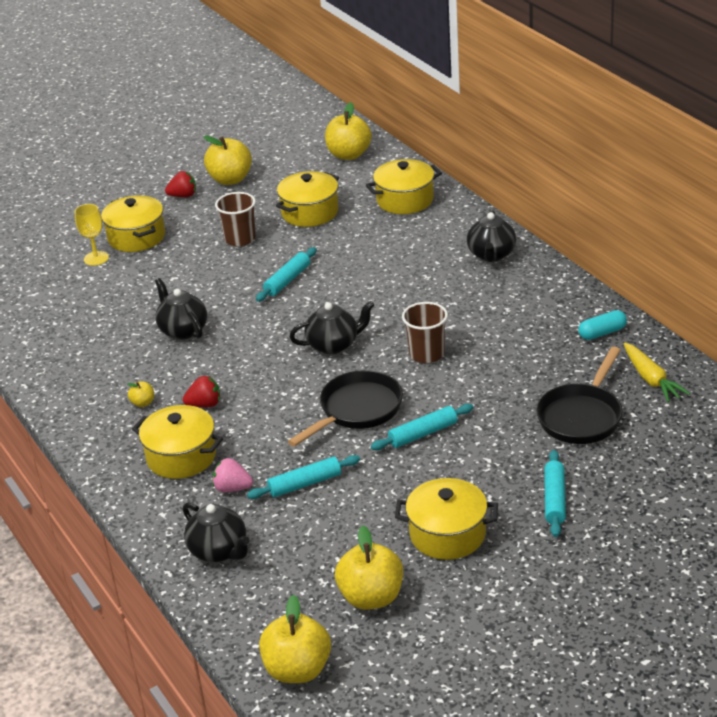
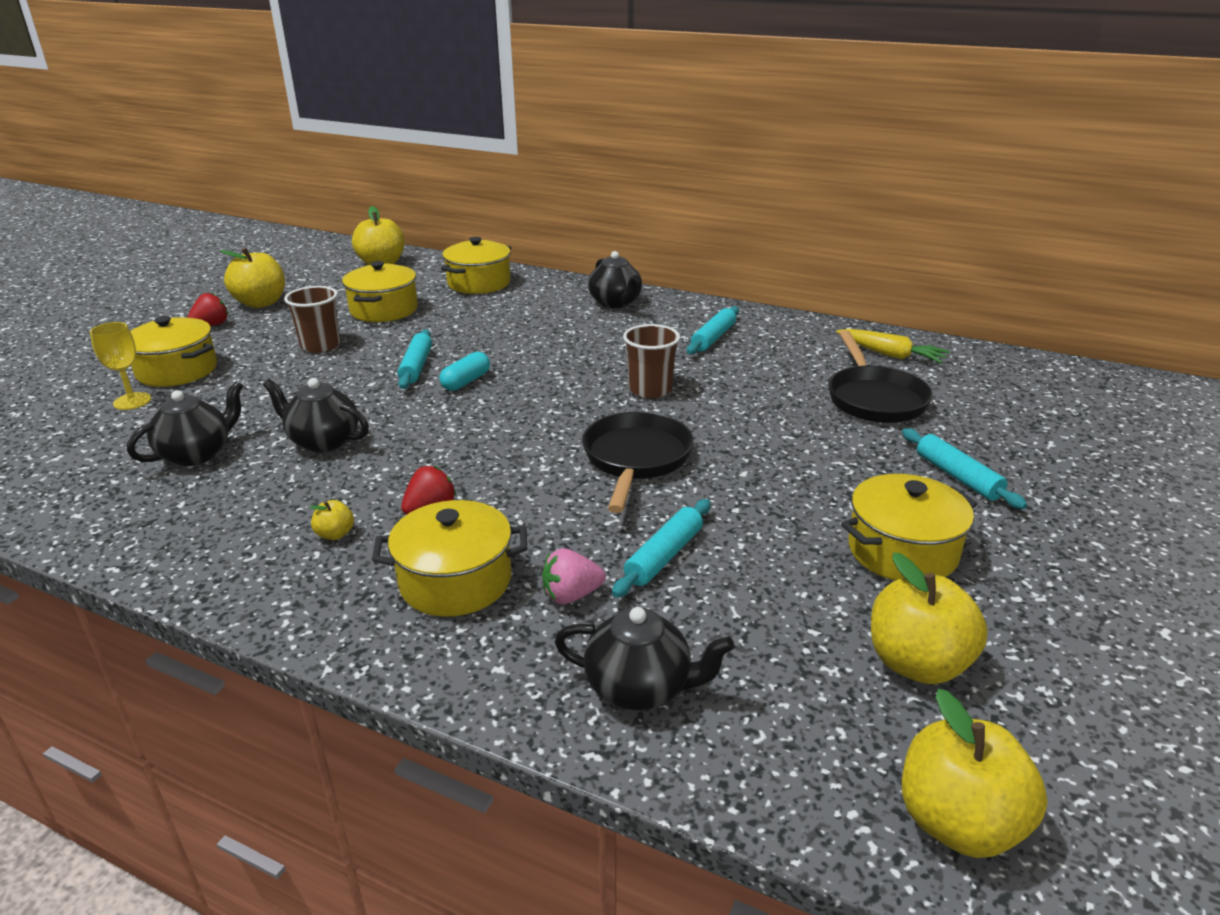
camera: 35 degrees left, 5 degrees down
black teapot [289,300,374,354] -> black teapot moved to [127,381,243,466]
turquoise rolling pin [371,404,474,450] -> turquoise rolling pin moved to [687,306,739,355]
turquoise capsule [578,310,627,340] -> turquoise capsule moved to [439,352,490,391]

